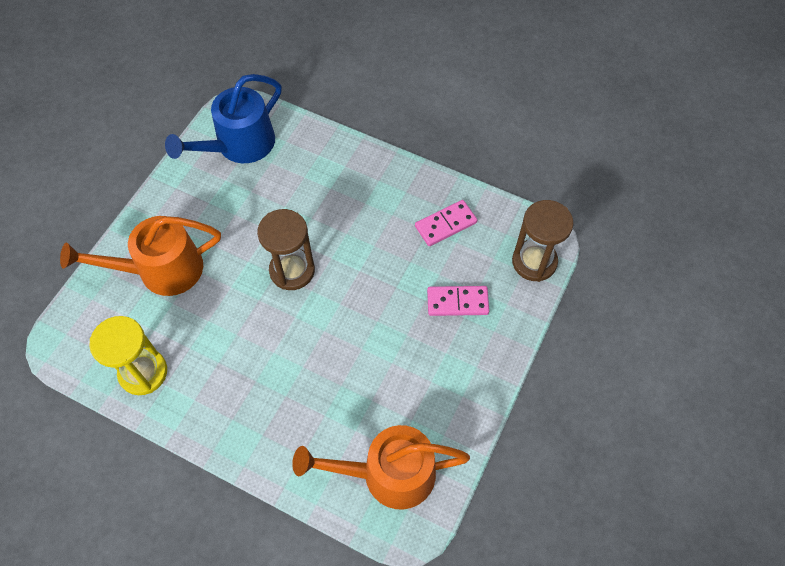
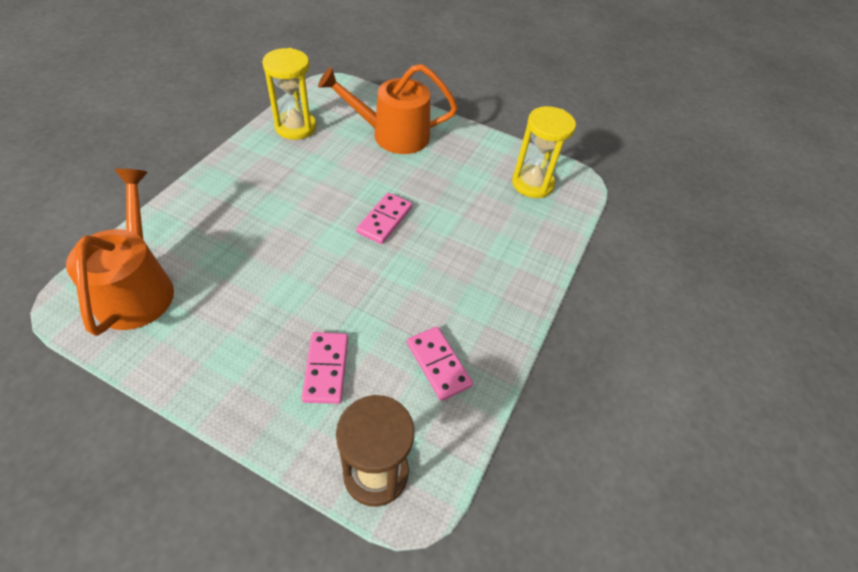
camera: 85 degrees right, 10 degrees down
orange watering can [60,216,221,296] -> orange watering can turned 75 degrees counterclockwise [318,64,458,154]
blue watering can [165,74,282,163] -> yellow hourglass [512,106,576,198]
brown hourglass [257,209,315,290] -> pink domino [356,193,412,244]

